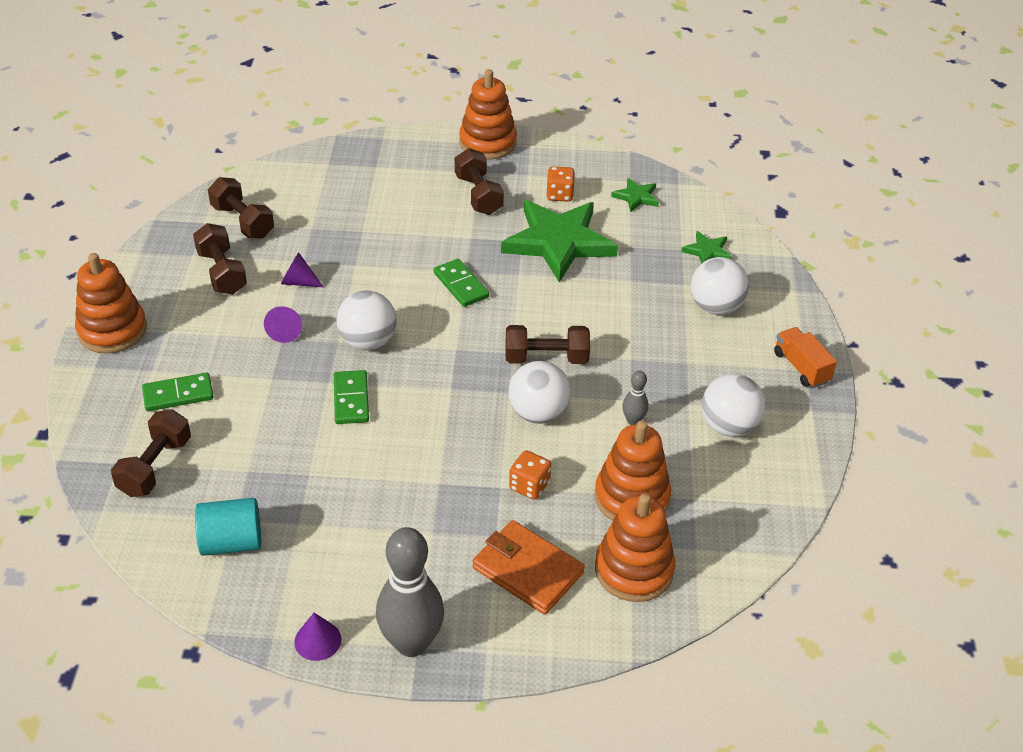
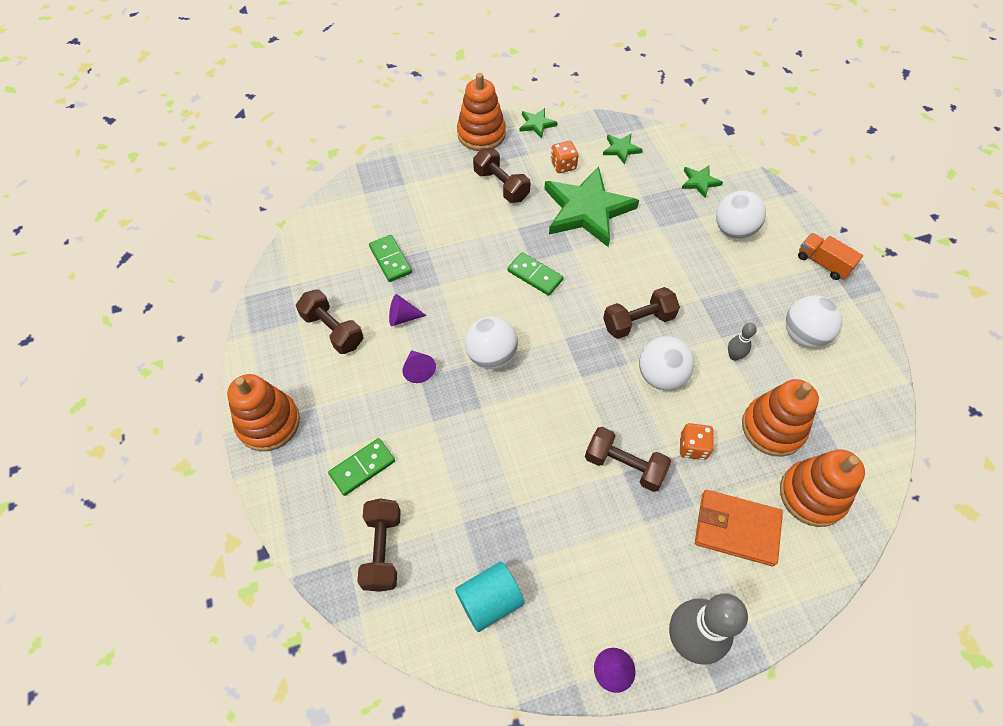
camera: 20 degrees left, 15 degrees up
brown dumbbell [208,177,274,238] -> brown dumbbell moved to [585,427,671,492]
green domino [334,370,369,424] -> green domino moved to [369,235,412,282]
none -> green star [520,108,558,138]

